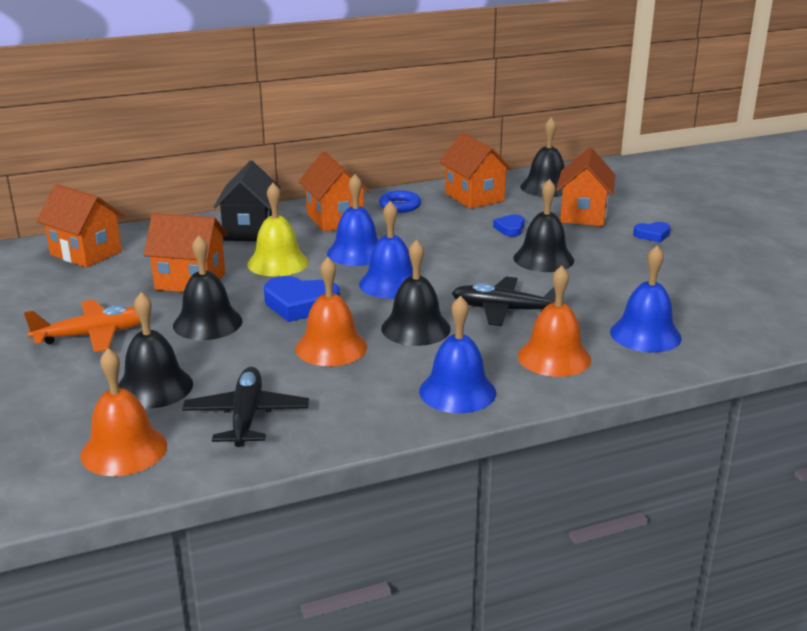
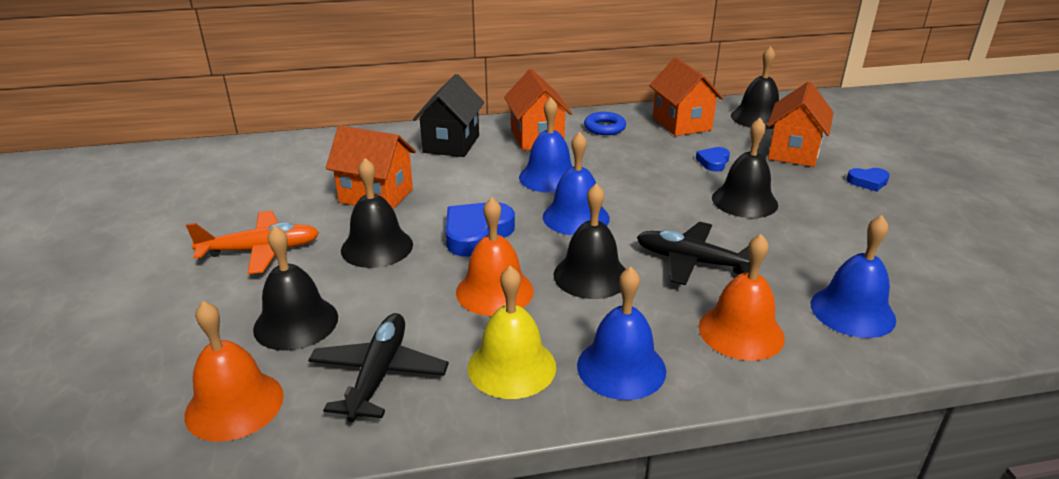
camera: 10 degrees right, 5 degrees up
orange house [36,184,124,268] -> none
yellow bell [247,183,309,276] -> yellow bell moved to [468,266,556,399]
blue heart [264,276,340,322] -> blue heart turned 105 degrees clockwise [446,202,515,257]

